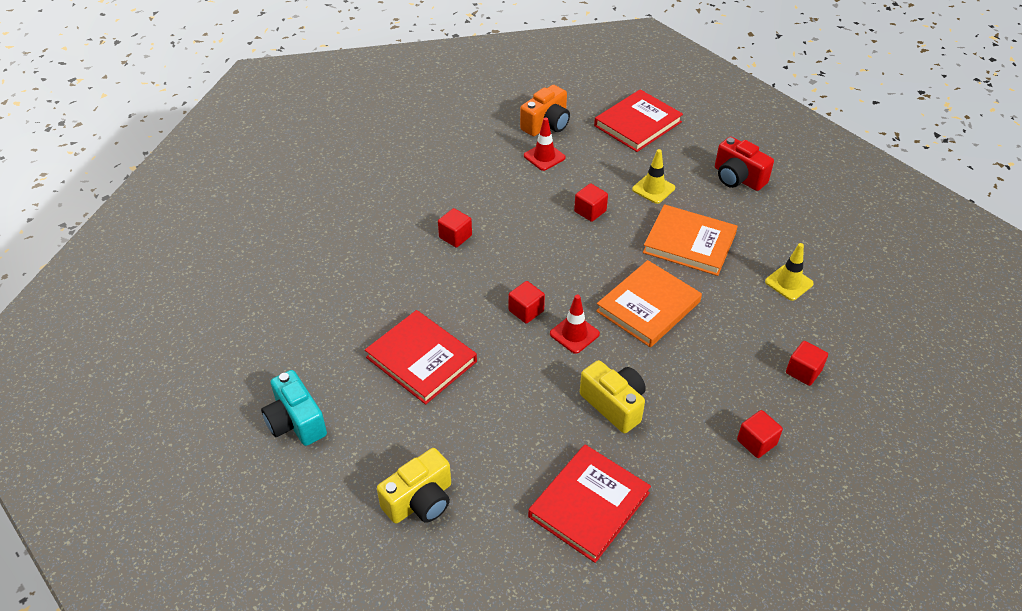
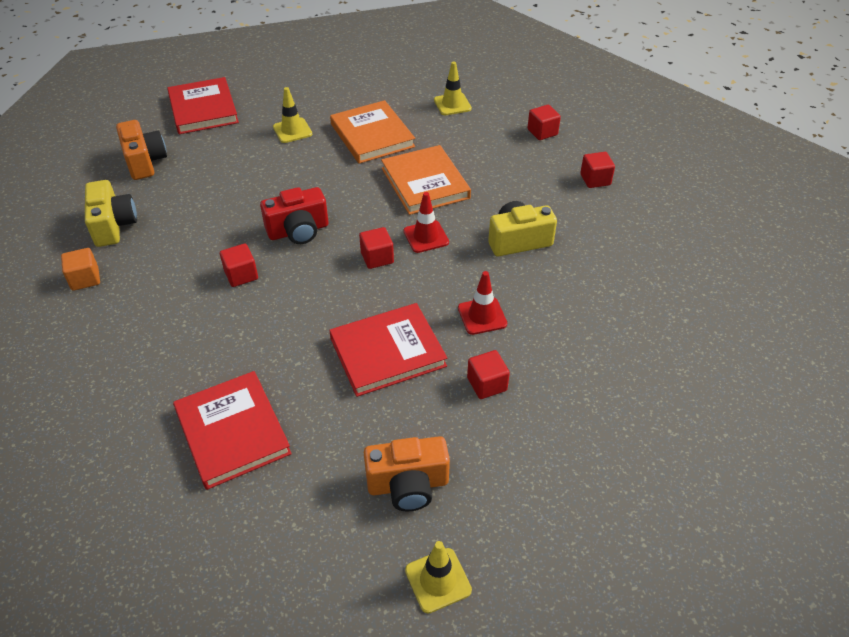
camera: 65 degrees left, 0 degrees up
turquoise camera [261,370,327,446] -> orange camera [364,436,450,511]
yellow camera [377,448,451,523] -> yellow camera moved to [85,180,137,247]
red traffic cone [524,117,566,171] -> red traffic cone moved to [458,271,507,335]
red book [528,444,651,563] -> red book moved to [173,371,292,490]
red cube [574,183,608,222] -> red cube moved to [467,350,510,399]
orange book [643,204,738,276] -> orange book turned 75 degrees counterclockwise [330,100,415,164]
red camera [715,136,774,191] -> red camera moved to [260,187,329,244]
none -> orange cube [61,248,100,291]
none -> yellow traffic cone [405,541,472,614]

